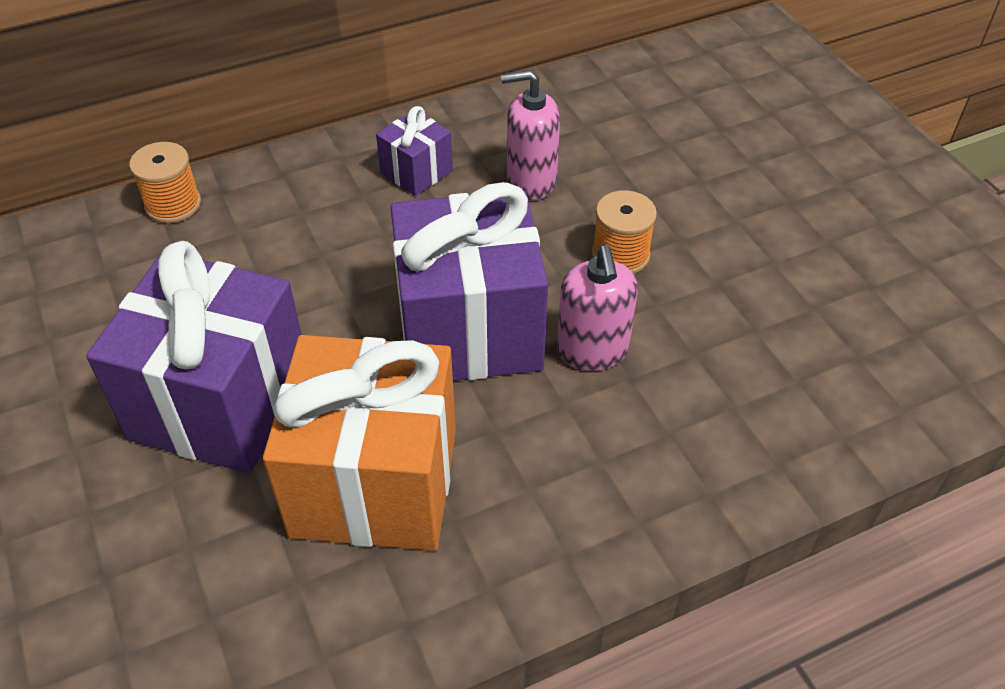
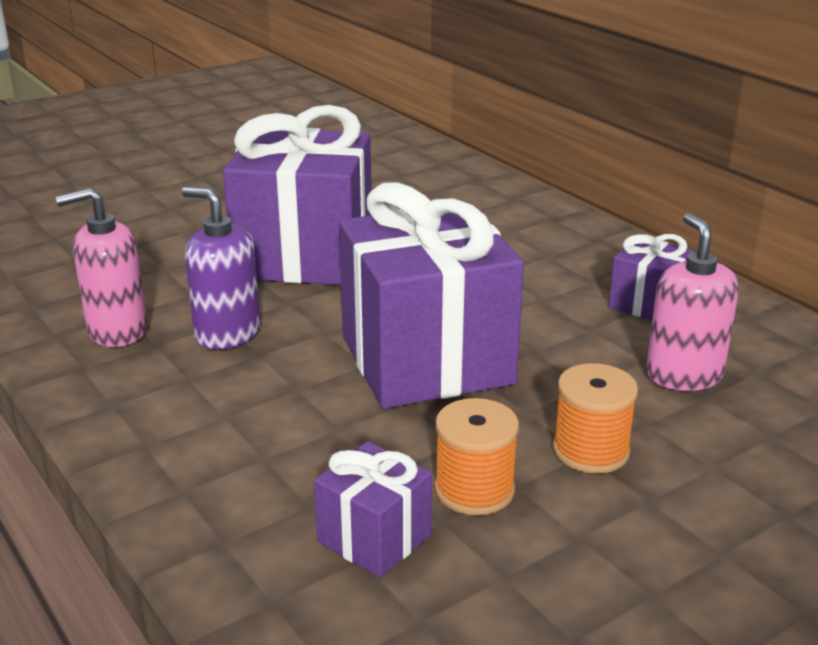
camera: 80 degrees right, 20 degrees down
orange spool [129,142,201,223] -> orange spool moved to [434,398,519,515]
orange gift [263,335,456,551] -> purple soap dispenser [182,187,260,350]
pink soap dispenser [557,245,638,371] -> pink soap dispenser moved to [56,188,148,347]
none -> purple gift [314,441,432,578]

